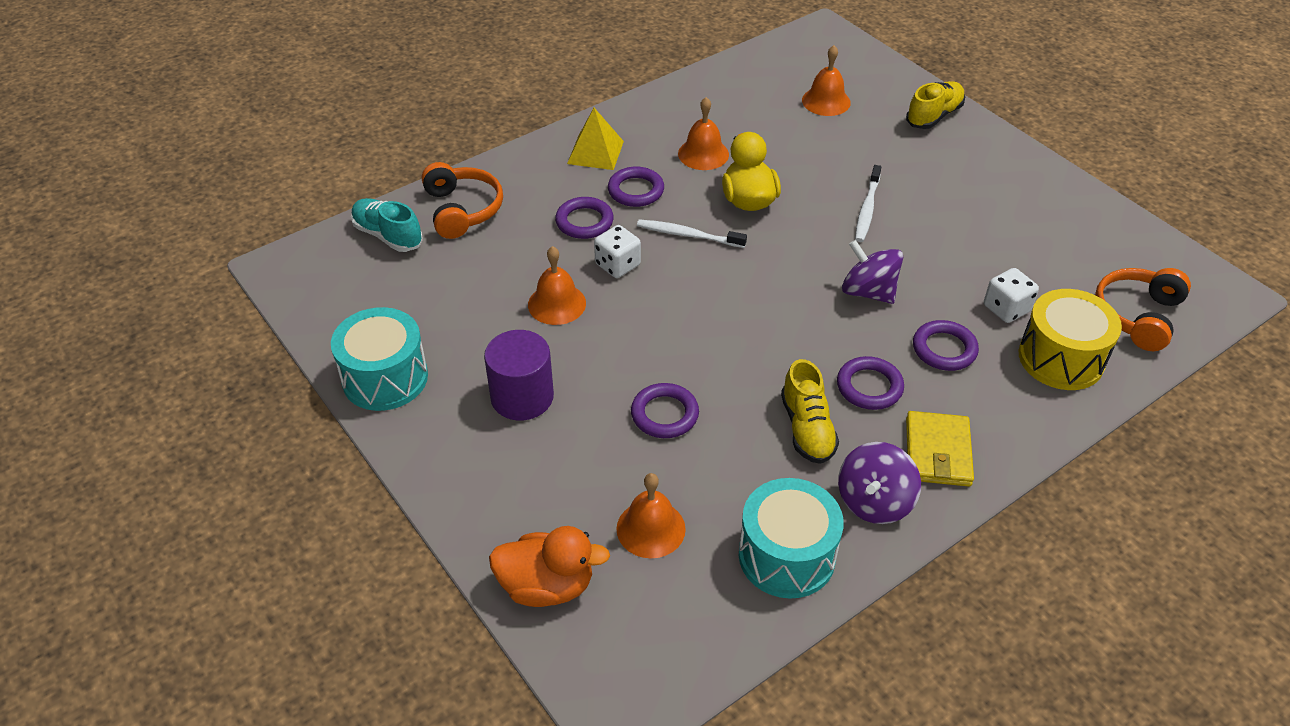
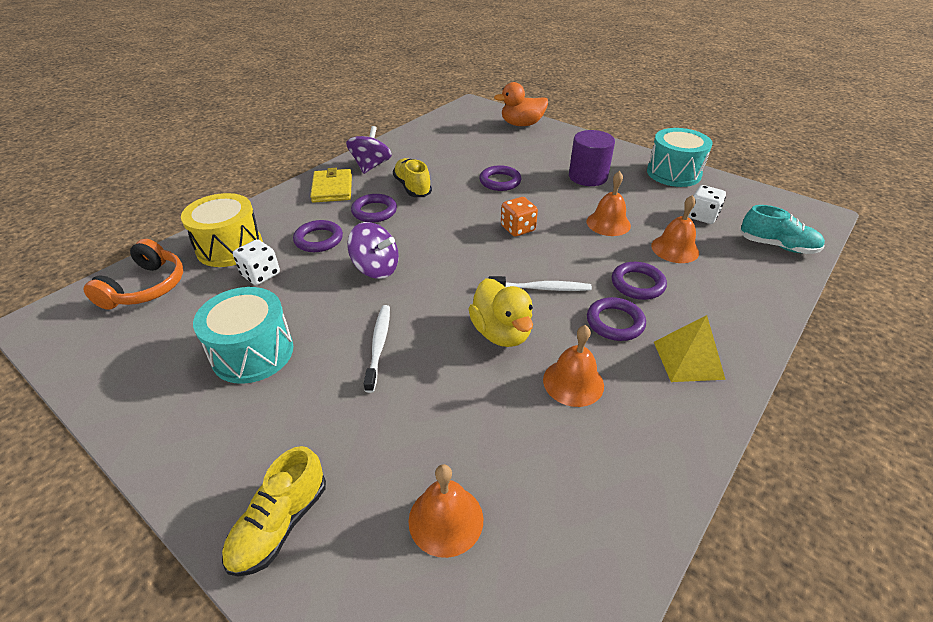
camera: 165 degrees right, 5 degrees down
orange headphones [422,162,503,239] -> none
white dice [594,225,641,278] -> white dice moved to [688,185,726,224]
orange bell [616,473,686,558] -> orange bell moved to [651,195,699,263]
turquoise drum [739,478,844,598] -> turquoise drum moved to [193,287,293,384]
none -> orange dice [501,197,538,237]

